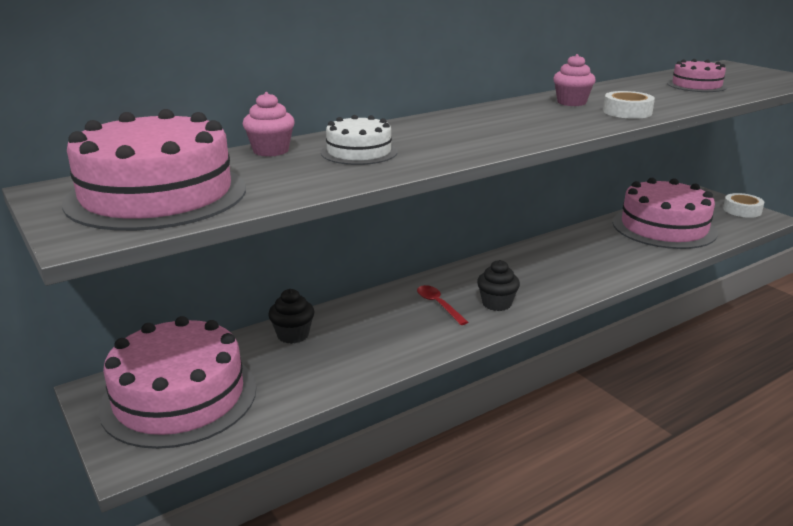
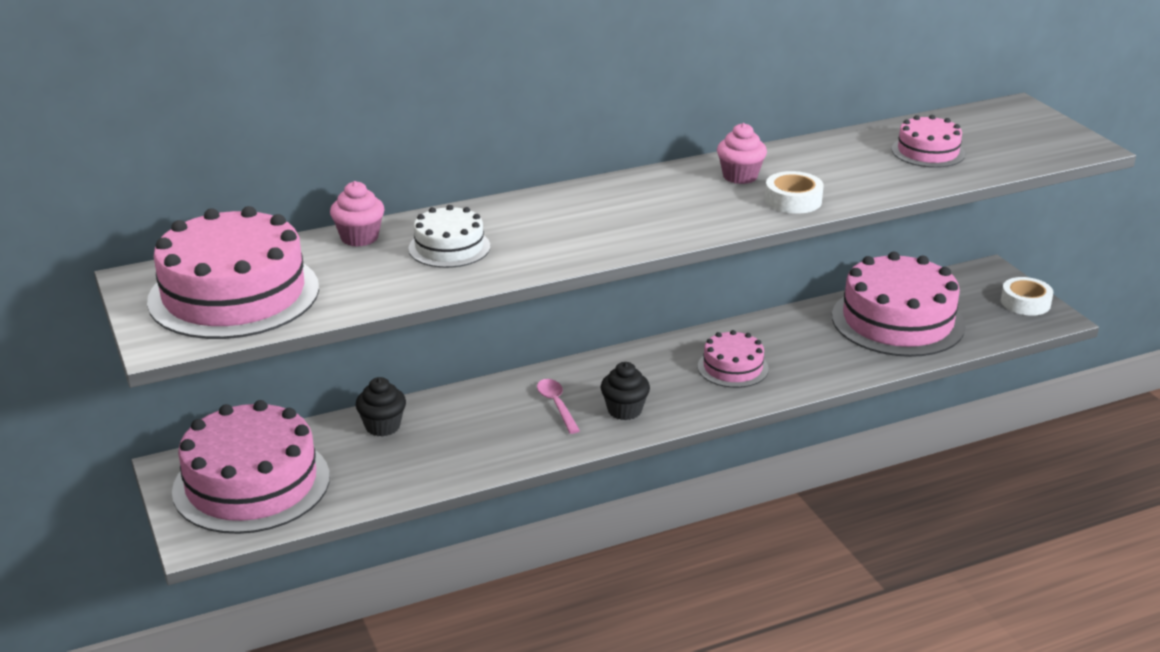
camera: 10 degrees right, 5 degrees up
red spoon [417,285,468,325] -> pink spoon [537,379,580,434]
none -> pink cake [698,330,769,388]

